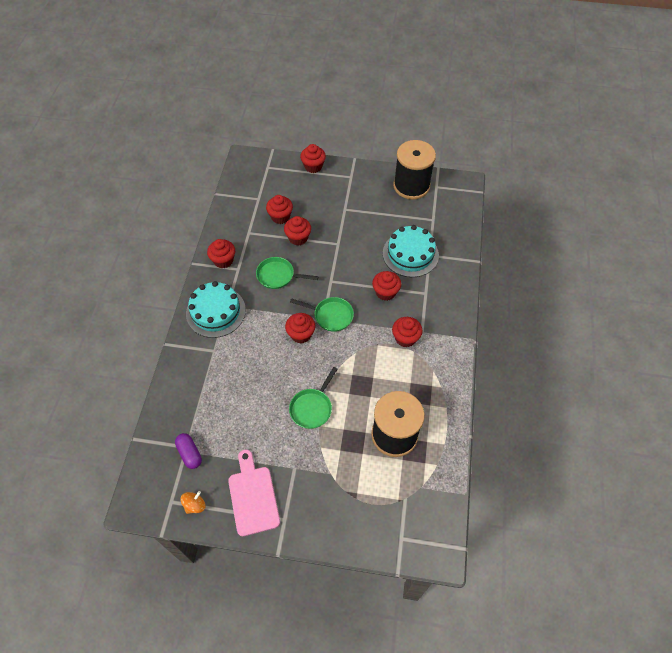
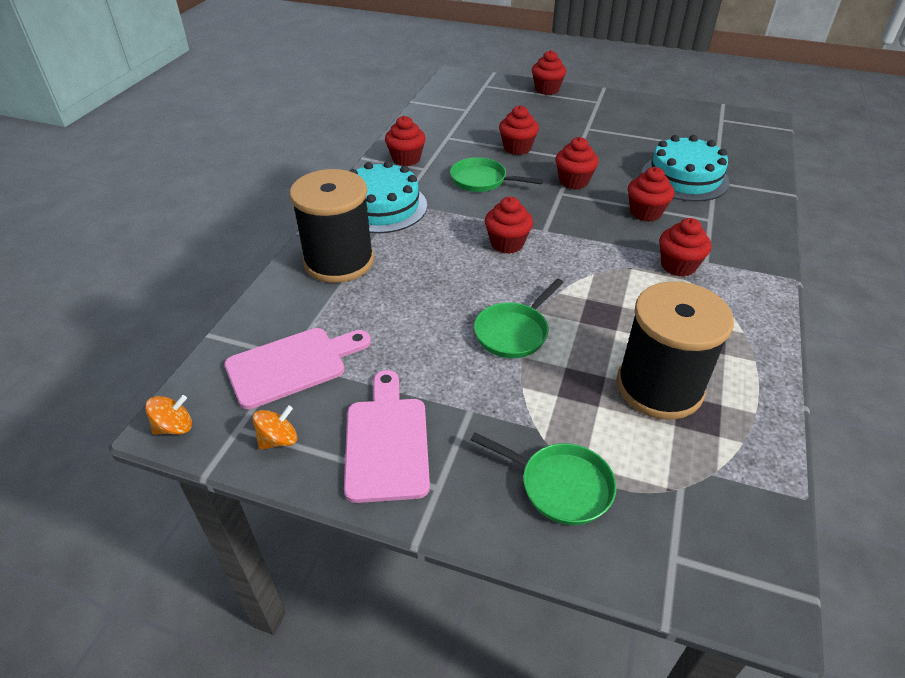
camera: 10 degrees right, 15 degrees down
purple capsule [175,433,202,469] -> pink cutting board [224,328,371,409]
red cupcake [266,195,293,224] -> red cupcake moved to [555,137,599,189]
green pan [290,297,354,332] -> green pan moved to [471,432,617,525]
black spool [393,140,436,200] -> black spool moved to [290,169,374,283]
none -> orange spinning top [145,395,192,435]

